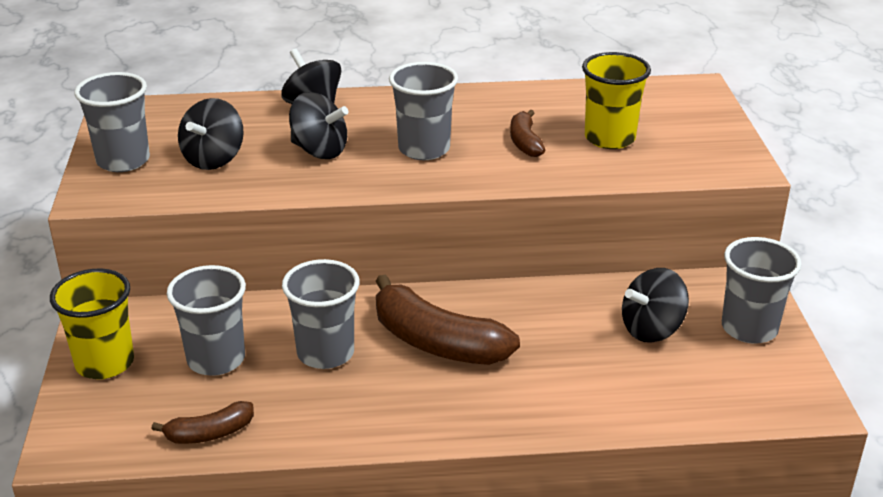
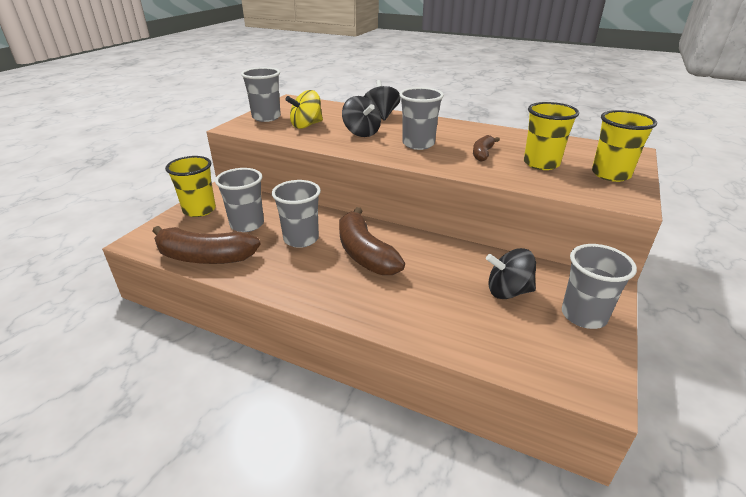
camera: 30 degrees right, 0 degrees up
brown banana [151,401,254,444] -> brown banana [152,226,261,264], size x1.92
black spinning top [178,98,244,170] -> yellow spinning top [285,90,323,129]
none -> yellow cup [592,110,657,182]

